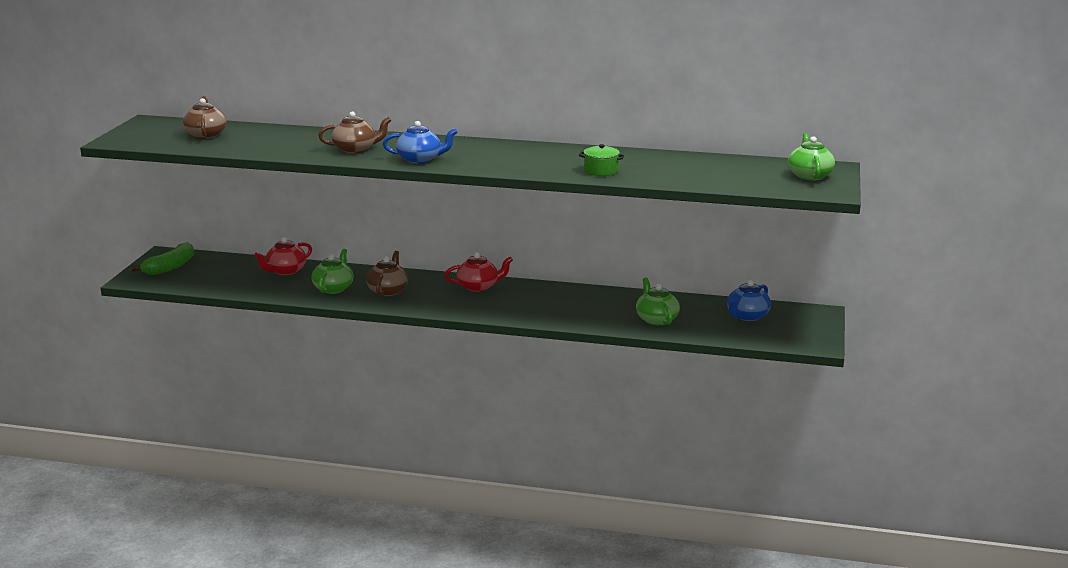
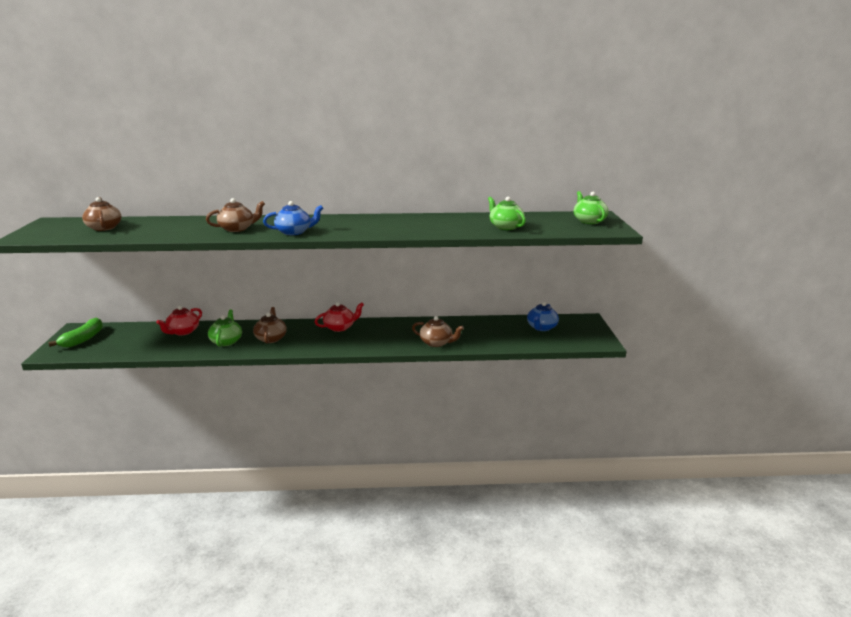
camera: 15 degrees left, 0 degrees up
green pot [579,144,624,176] -> none
green teapot [636,277,680,325] -> green teapot moved to [488,197,526,230]
none -> brown teapot [412,316,464,347]

